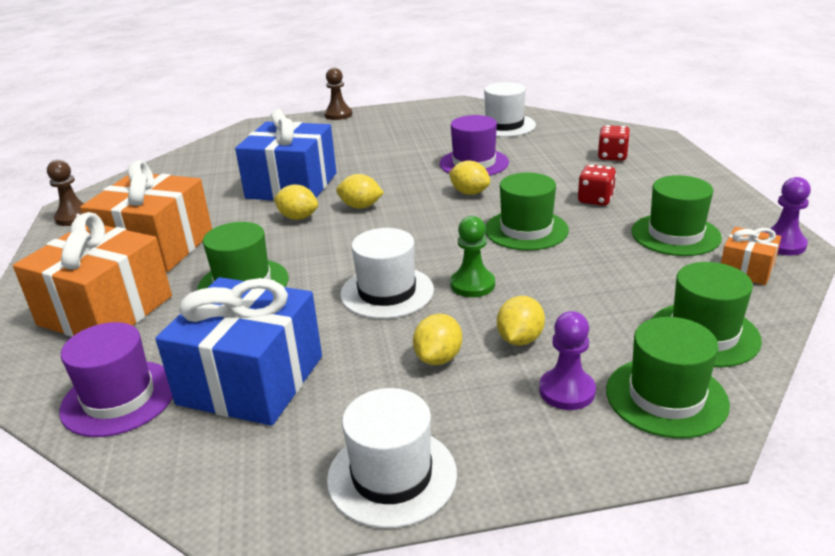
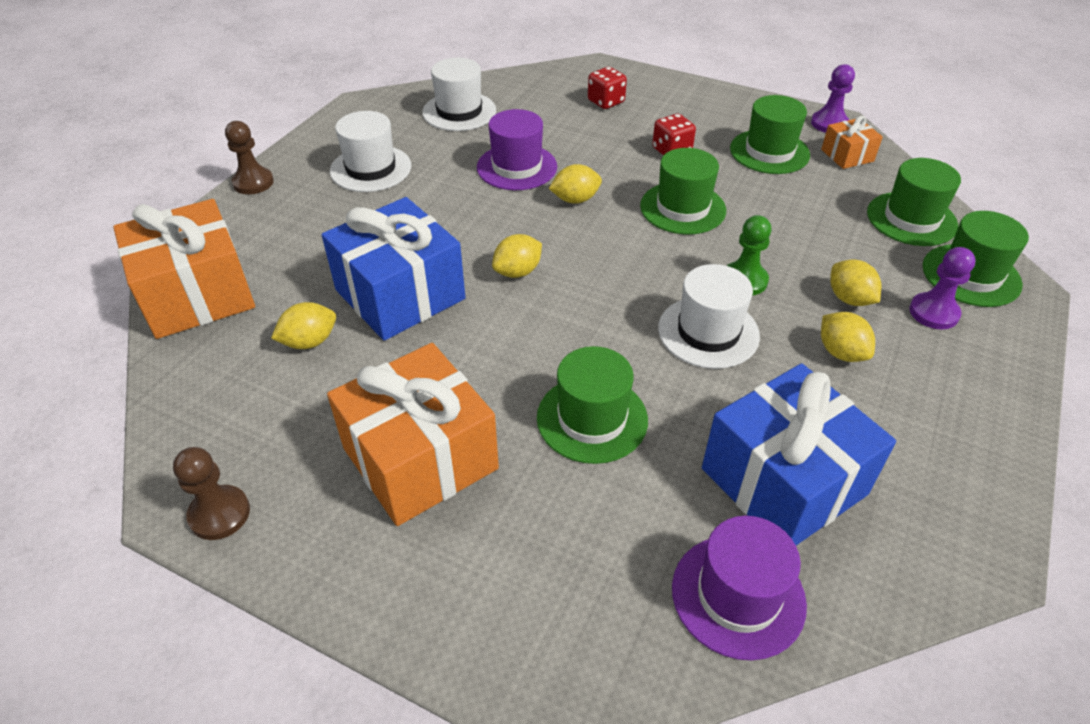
camera: 55 degrees left, 15 degrees up
orange gift [13,212,172,337] -> orange gift moved to [113,199,255,339]
yellow lemon [274,185,318,220] -> yellow lemon moved to [271,302,336,349]
white hat [327,388,457,528] -> white hat moved to [330,111,411,192]

